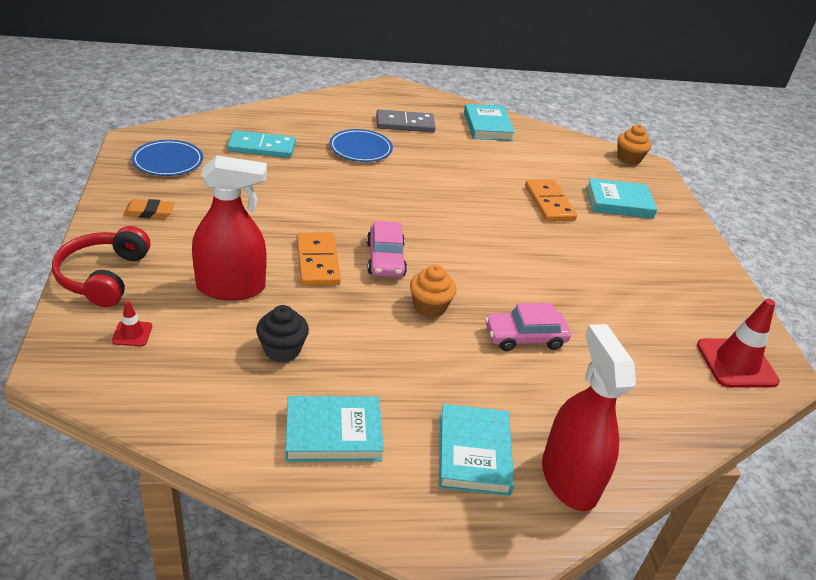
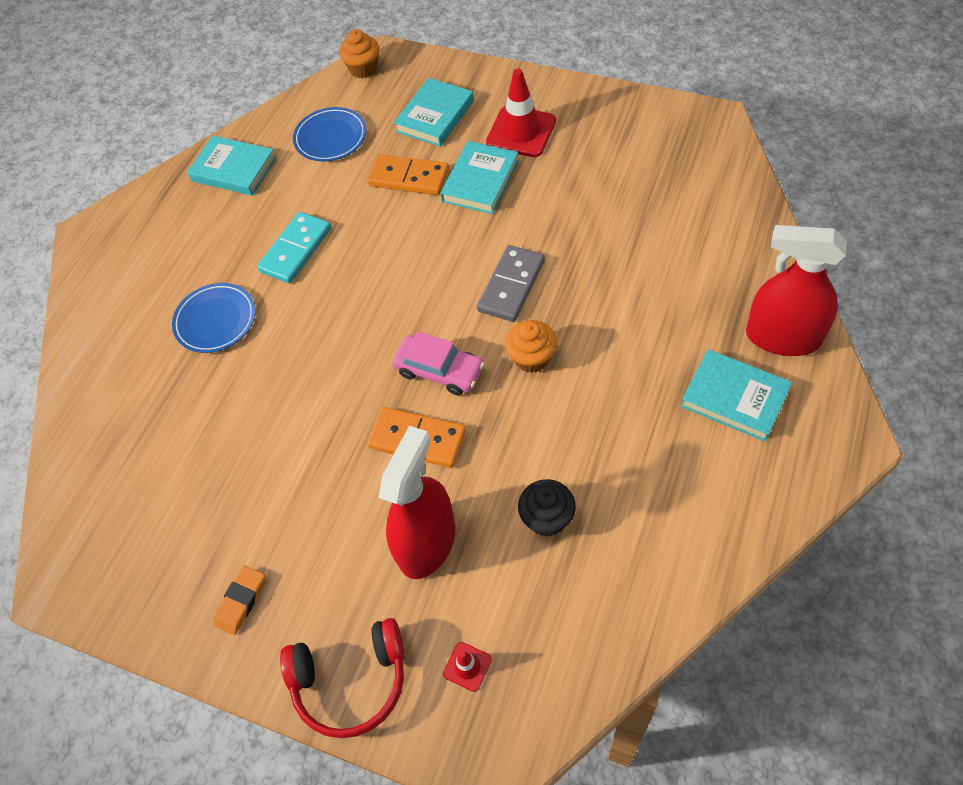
camera: 50 degrees left, 20 degrees up
red headphones [52,226,150,307] -> red headphones turned 45 degrees counterclockwise [280,618,405,738]
blue plate [131,140,203,176] -> blue plate moved to [293,107,367,162]
turquoise domino [227,130,296,158] -> turquoise domino moved to [257,212,332,284]
turquoise book [285,396,384,462] -> turquoise book moved to [440,141,519,214]
grey domino [376,109,436,133] -> grey domino moved to [477,245,545,322]
pink car [485,303,571,351] -> none
red traffic cone [697,299,780,388] -> red traffic cone moved to [486,68,556,157]

